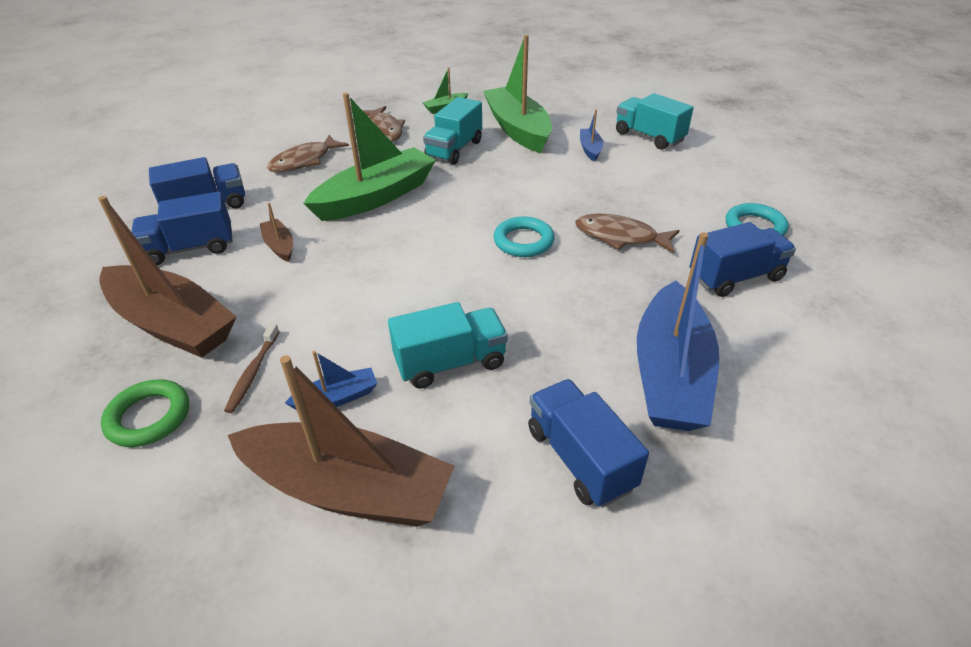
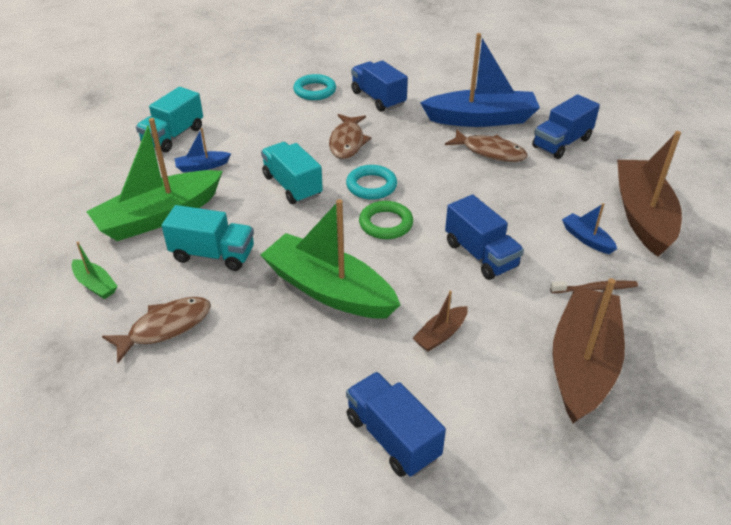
camera: 105 degrees left, 0 degrees up
green ring [101,379,189,447] -> green ring moved to [359,201,413,239]
blue truck [132,191,233,265] -> blue truck moved to [445,195,524,280]
brown fish [267,135,349,172] -> brown fish moved to [445,129,527,162]
turquoise truck [388,302,508,389] -> turquoise truck moved to [261,142,323,204]

